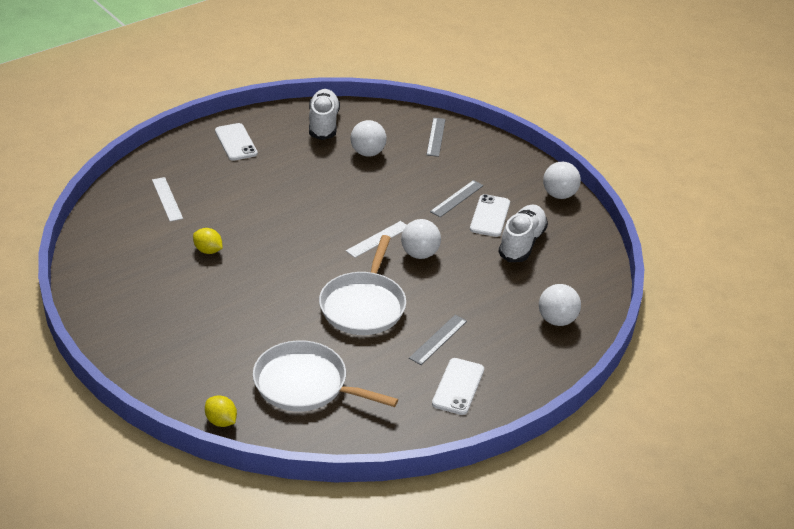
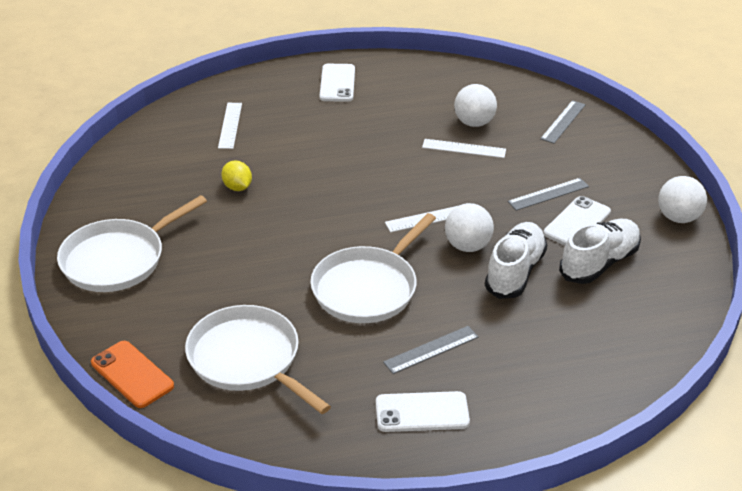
camera: 25 degrees right, 0 degrees up
yellow lemon [205,395,237,427] -> orange phone [91,341,174,408]
white shoe [309,89,340,140] -> white shoe moved to [485,222,547,299]
white phone [432,358,484,415] -> white phone turned 45 degrees clockwise [376,391,470,432]
white ball [539,284,581,326] -> none
none -> white pan [57,195,207,292]
none -> white ruler [422,139,506,158]

